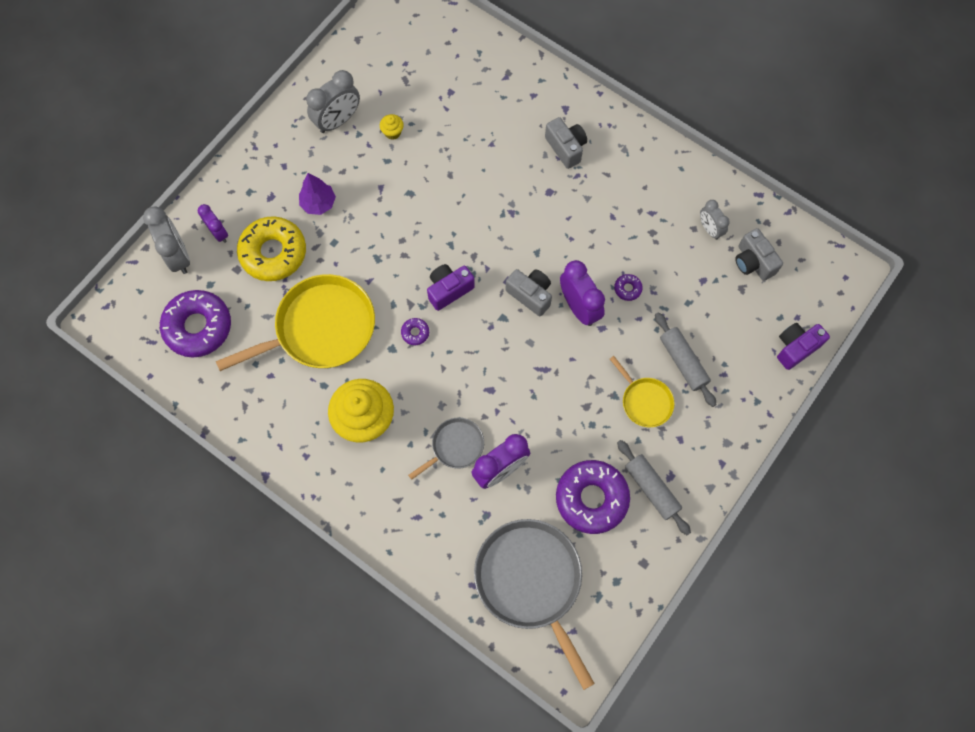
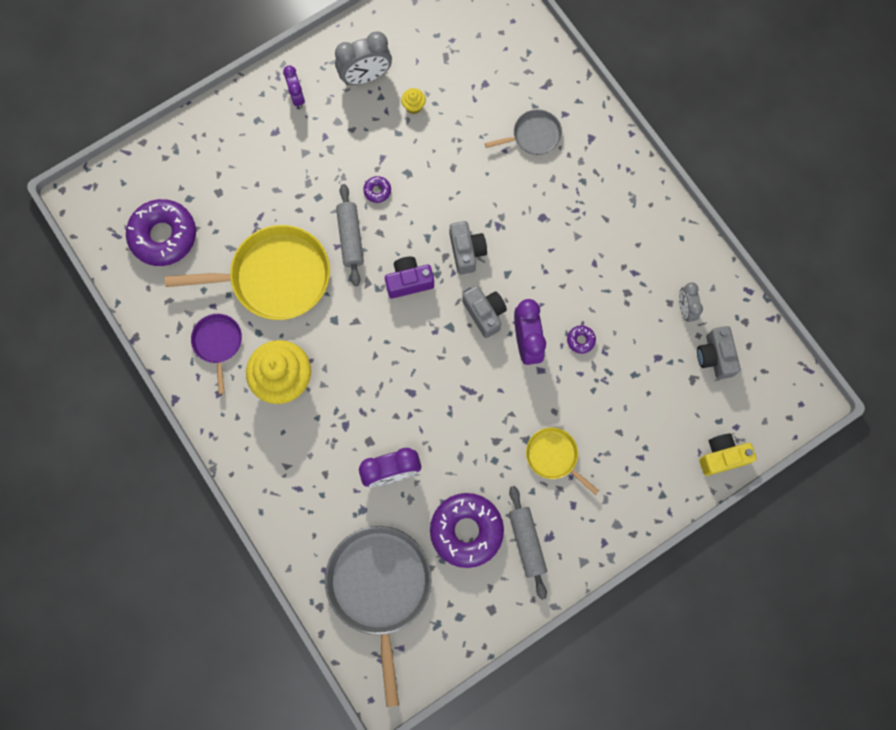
camera: 20 degrees right, 5 degrees up
grey clock [143,207,190,274] -> none
purple clock [198,204,228,243] -> purple clock moved to [283,66,305,108]
yellow donut [237,216,306,281] -> none
purple tree [299,173,336,215] -> none
purple donut [401,318,429,345] -> purple donut moved to [363,176,391,203]
grey pan [408,418,484,480] -> grey pan moved to [485,109,562,155]
grey camera [545,117,587,169] -> grey camera moved to [450,221,487,275]
yellow pan [610,356,675,427] -> yellow pan turned 150 degrees clockwise [526,427,599,495]
grey rolling pin [655,312,716,407] -> grey rolling pin moved to [336,184,364,286]
purple camera [777,323,830,370] -> yellow camera [699,433,757,476]
none -> purple pan [191,314,242,394]

